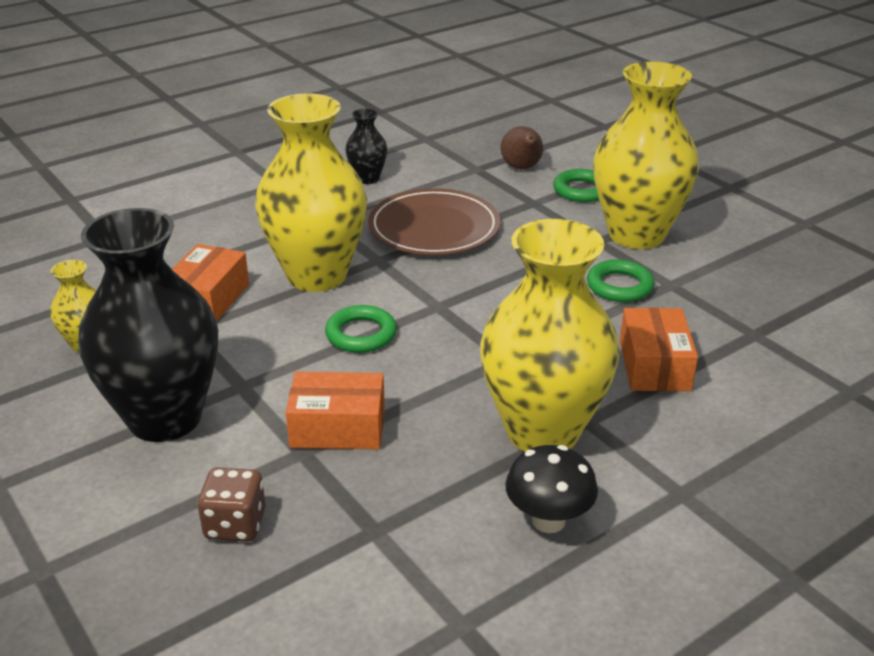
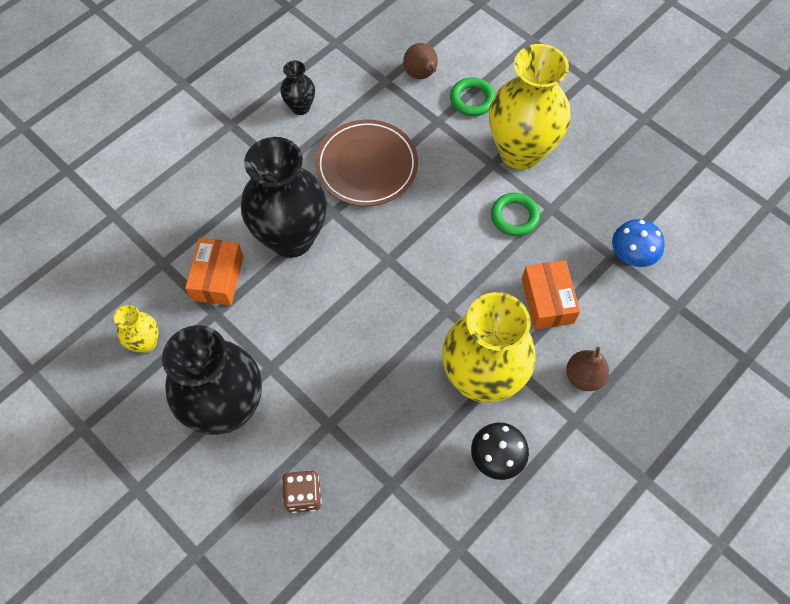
camera: 10 degrees left, 30 degrees up
yellow vase [255,94,367,292] -> black vase [241,137,327,258]
orange box [285,372,385,449] -> none
green ring [325,305,397,353] -> none
none -> brown pear [566,347,609,391]
none -> blue mushroom [612,219,665,267]

